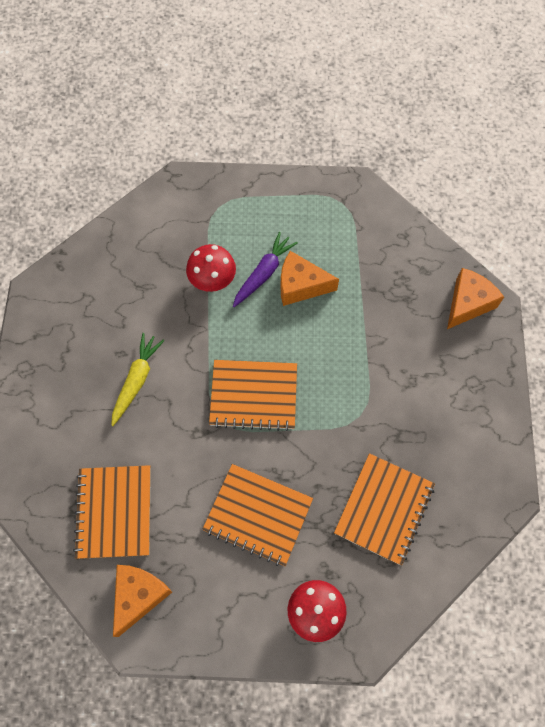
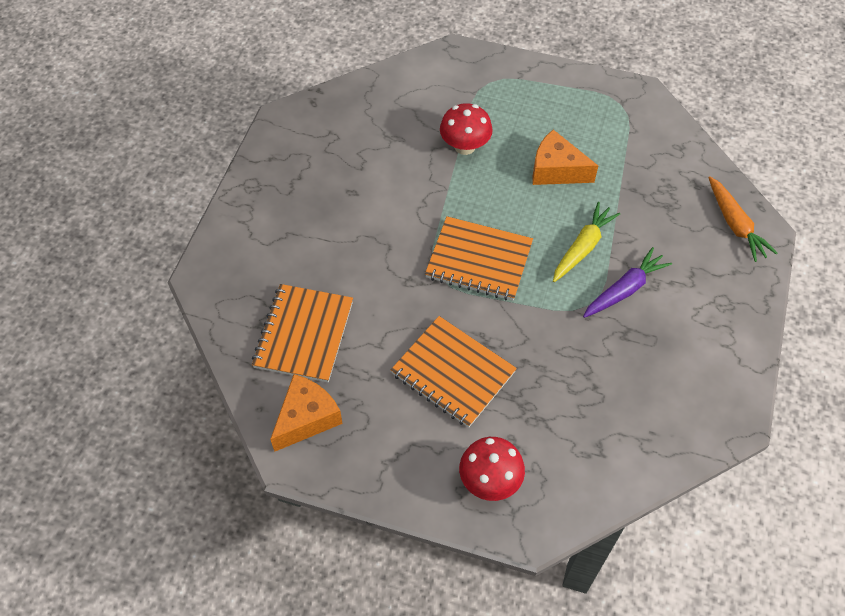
camera: 15 degrees right, 10 degrees down
yellow carrot [111,333,165,426] -> yellow carrot moved to [553,202,620,282]
purple carrot [233,231,298,307] -> purple carrot moved to [583,247,672,318]
orange notebook [334,453,435,566] -> none
orange cheese [447,268,504,329] -> orange carrot [708,177,777,262]

